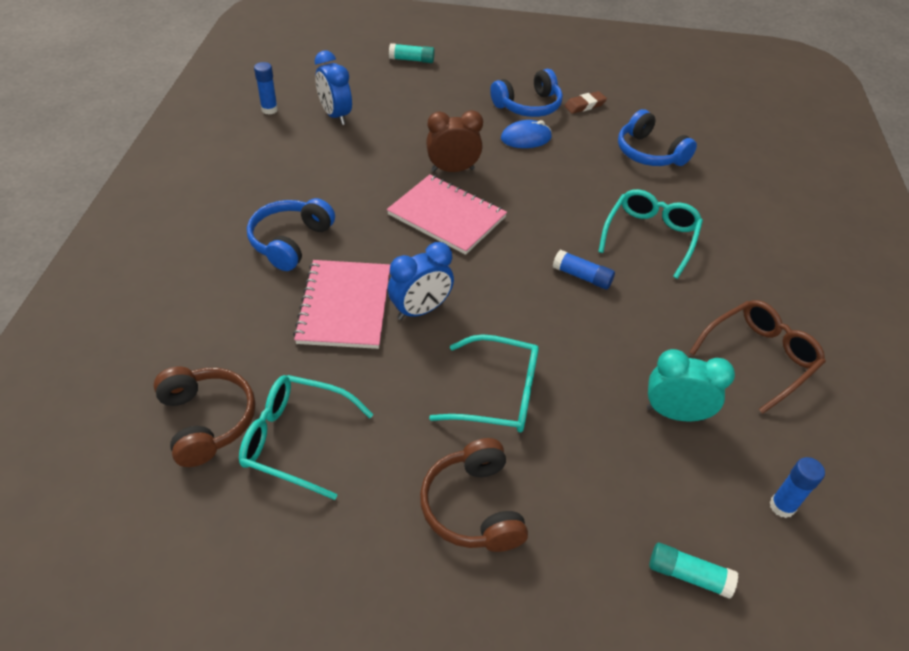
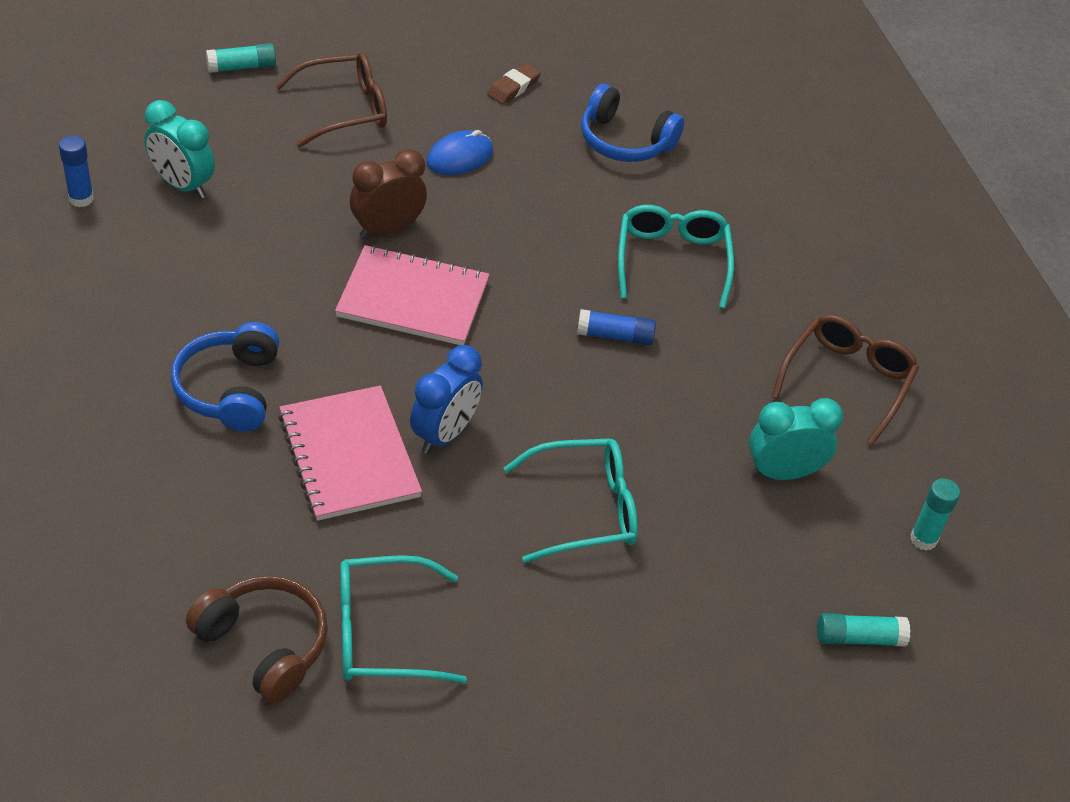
camera: 25 degrees left, 0 degrees up
blue clock [315,51,352,125] -> turquoise clock [144,100,215,199]
brown headphones [420,438,528,552] -> none
blue headphones [490,69,563,117] -> none
blue glue stick [770,457,825,518] -> turquoise glue stick [910,478,960,551]
none -> brown glasses [275,52,387,148]

